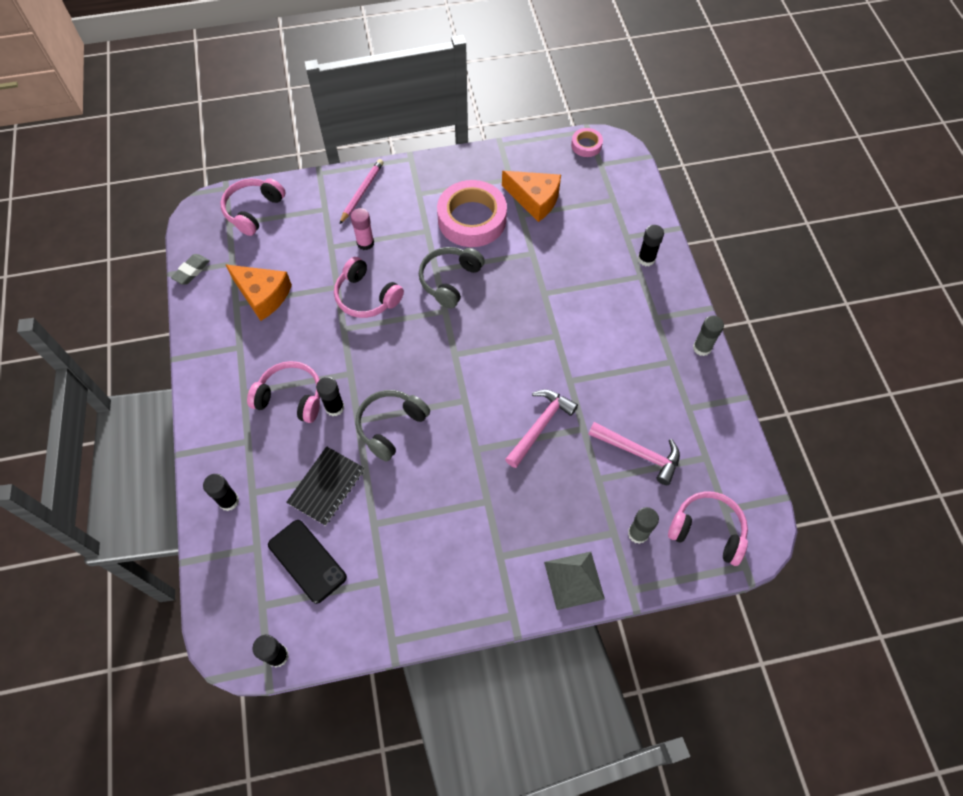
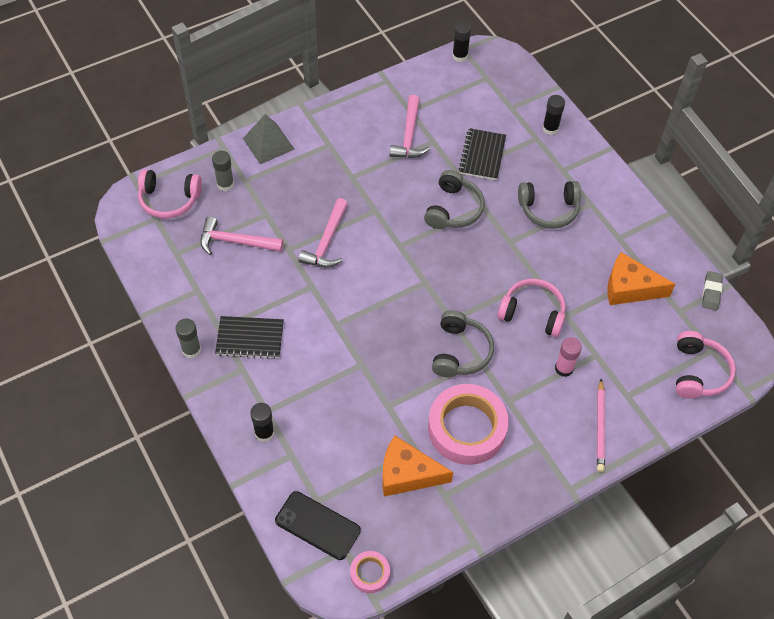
camera: 160 degrees right, 5 degrees down
pink headphones [247,361,320,423] -> grey headphones [518,181,581,229]
black phone [268,520,347,604] -> black phone moved to [275,491,361,560]
black glue stick [316,377,344,416] -> none
none -> black notebook [215,316,284,359]
none -> pink hammer [390,95,430,158]

